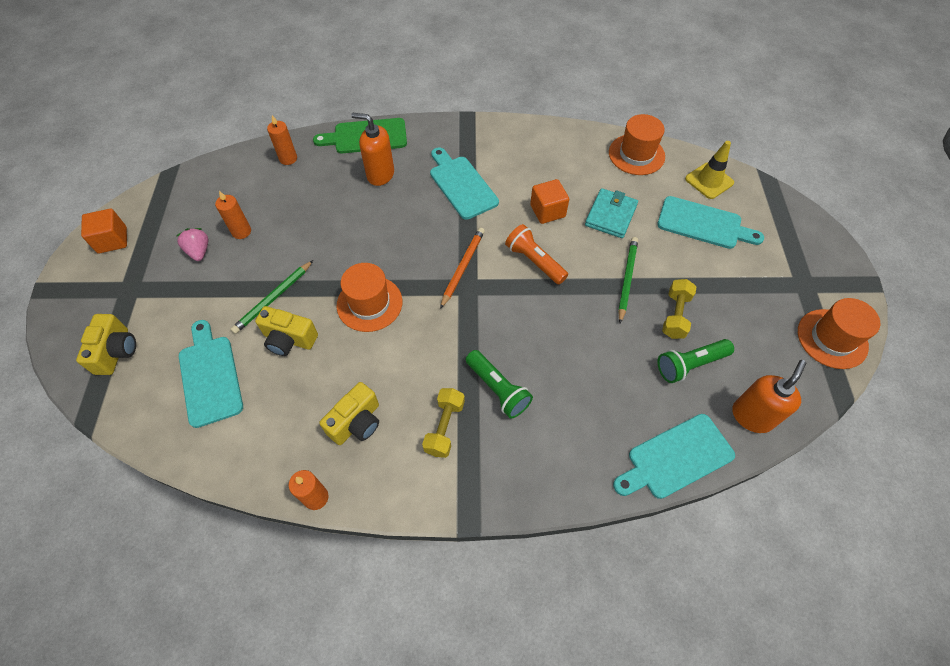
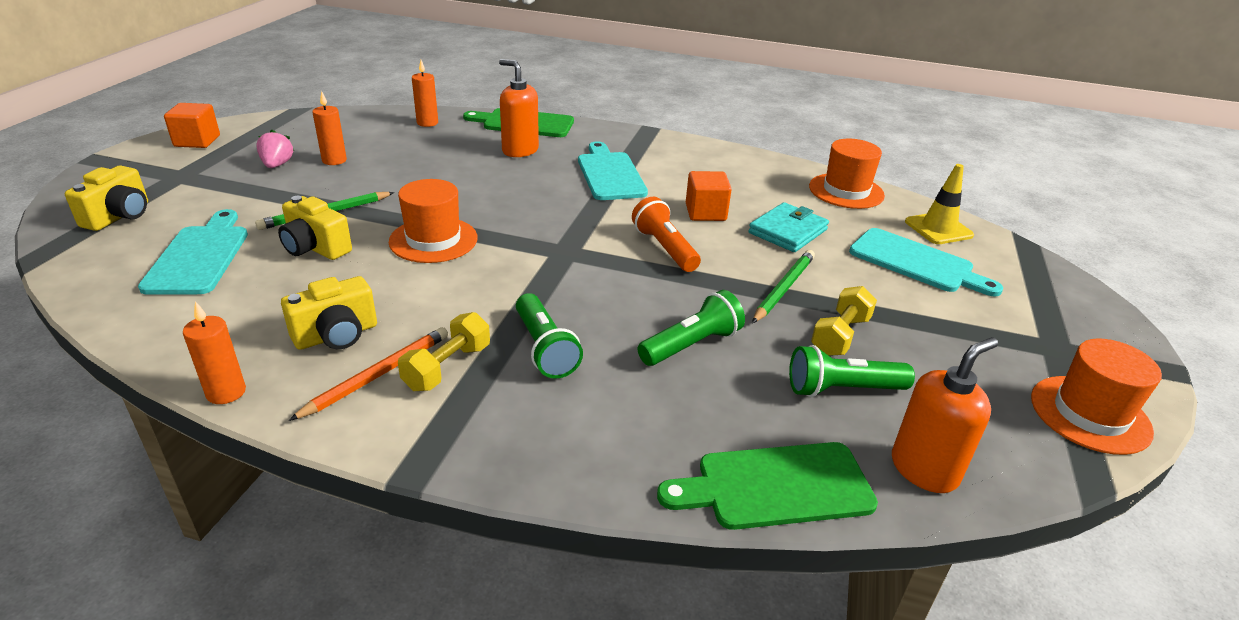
camera: 15 degrees right, 25 degrees down
orange pencil [440,228,485,309] -> orange pencil moved to [288,327,448,421]
turquoise cutting board [613,414,735,499] -> green cutting board [657,442,878,530]
none -> green flashlight [638,290,745,366]

